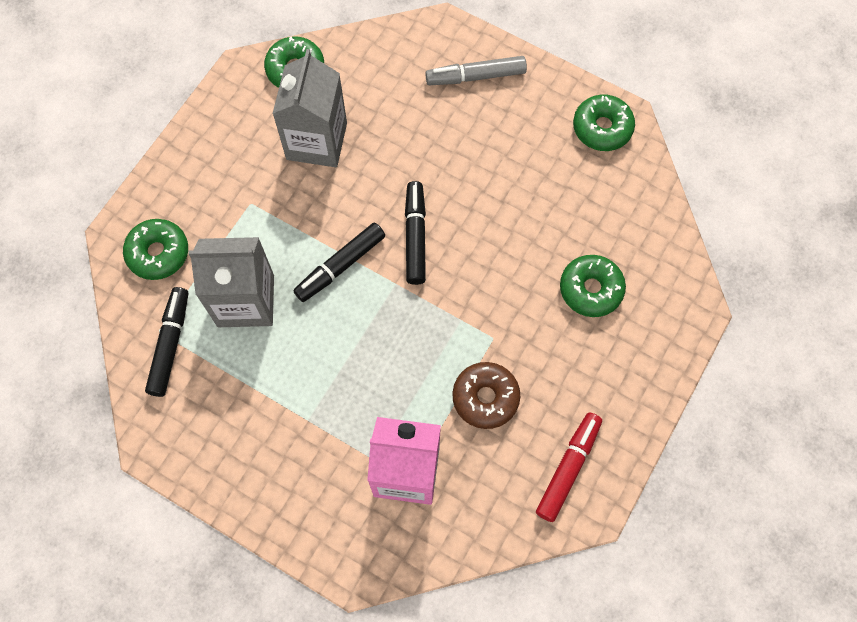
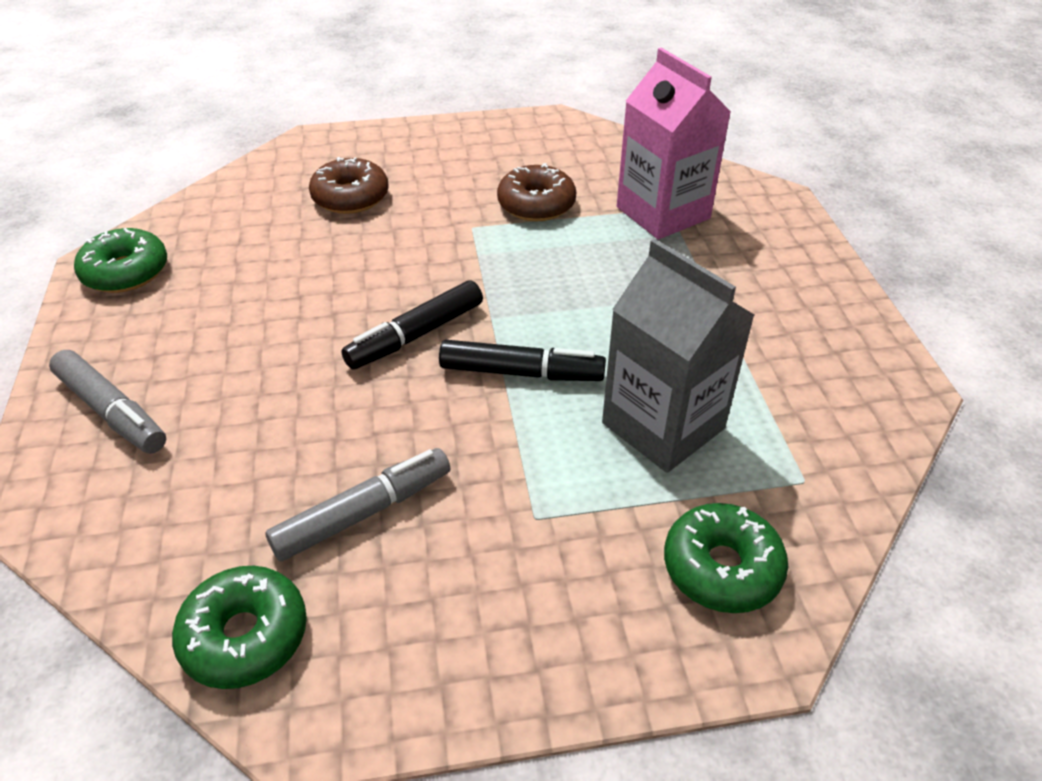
camera: 130 degrees left, 25 degrees down
black marker [145,287,189,397] -> none
grey carton [272,49,347,167] -> grey marker [265,448,450,561]
red marker [536,412,602,522] -> none
green donut [560,255,626,317] -> brown donut [309,157,388,214]

